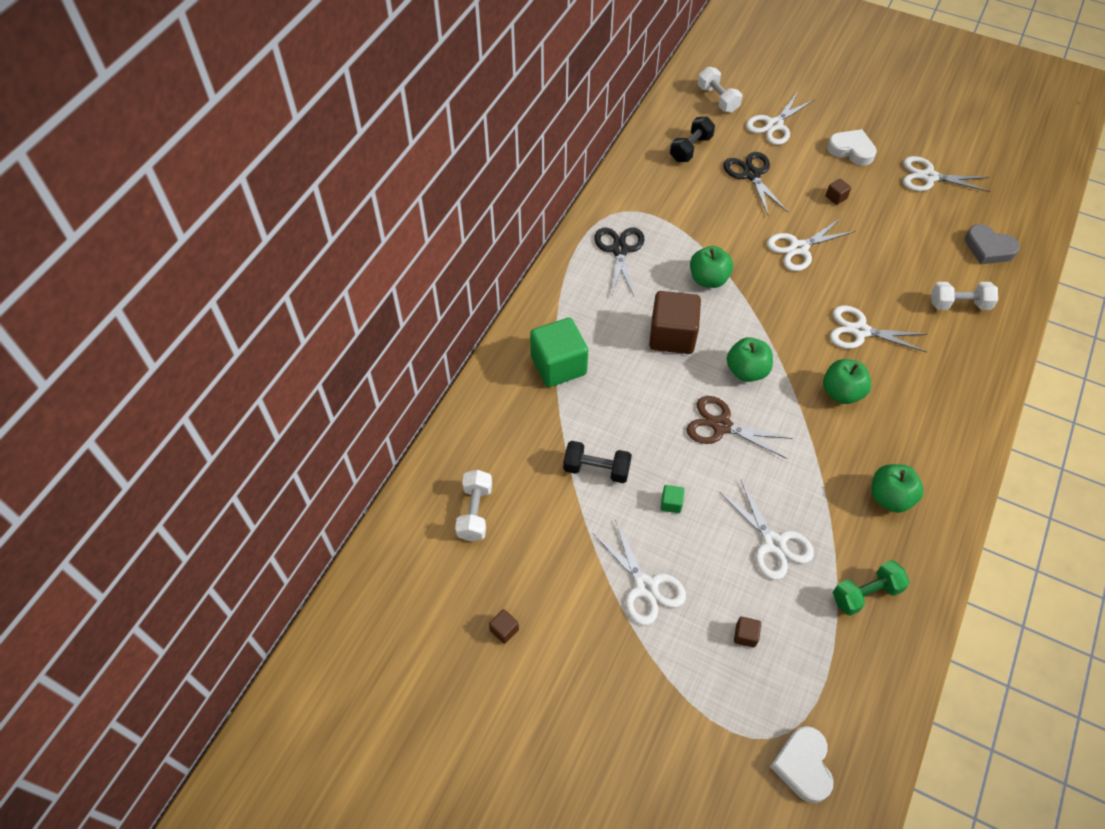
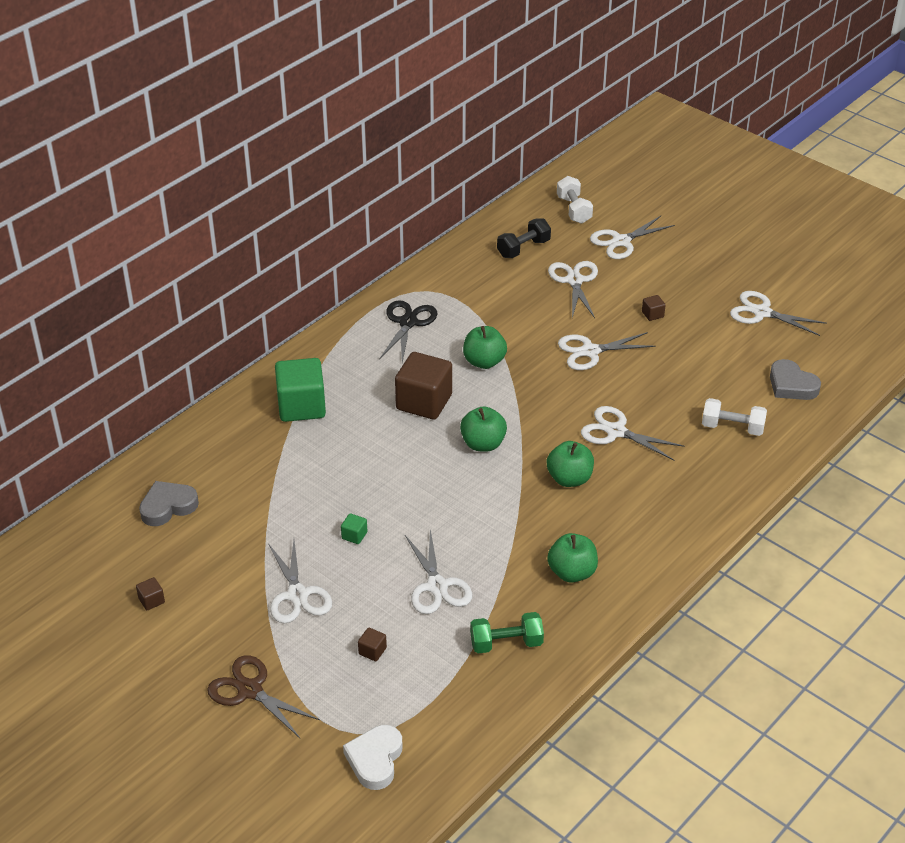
camera: 15 degrees right, 15 degrees down
white dumbbell [455,470,492,541] -> grey heart [139,481,199,526]
black dumbbell [563,441,632,483] -> none
brown scissors [686,396,793,458] -> brown scissors moved to [207,655,320,738]
black scissors [723,152,788,217] -> white scissors [548,261,598,318]
white heart [827,129,877,166] -> none

